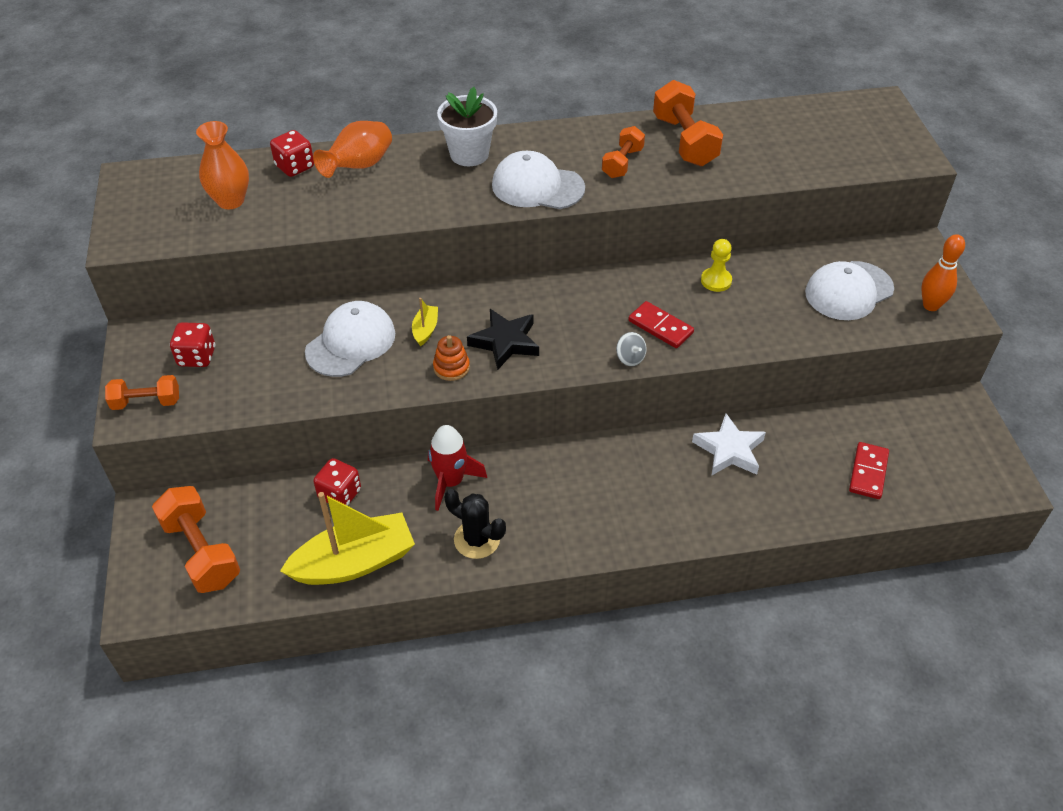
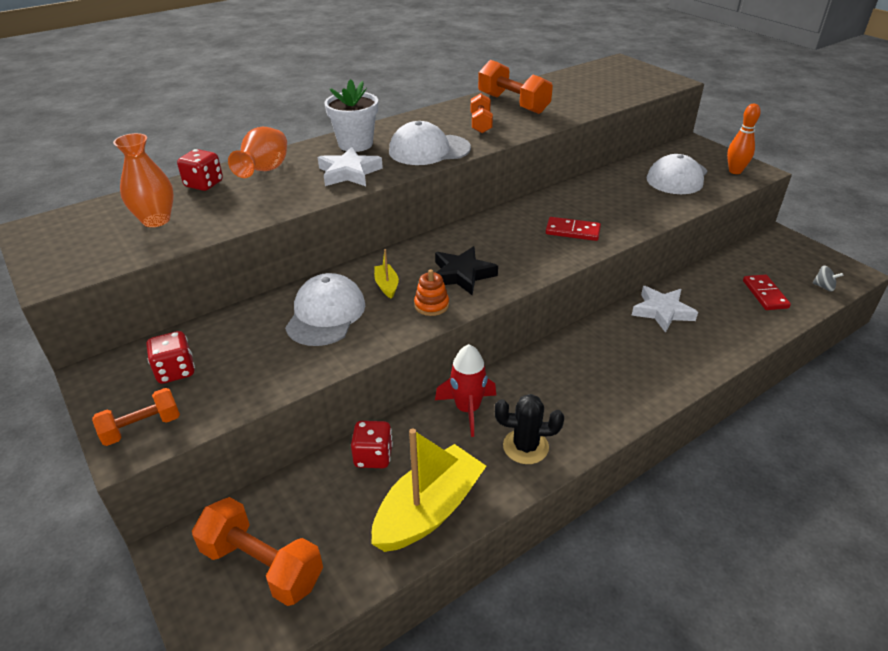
camera: 25 degrees left, 10 degrees down
grey spinning top [616,332,647,366] -> grey spinning top moved to [812,265,843,292]
yellow pawn [701,239,732,292] -> none
none -> white star [318,147,383,186]

